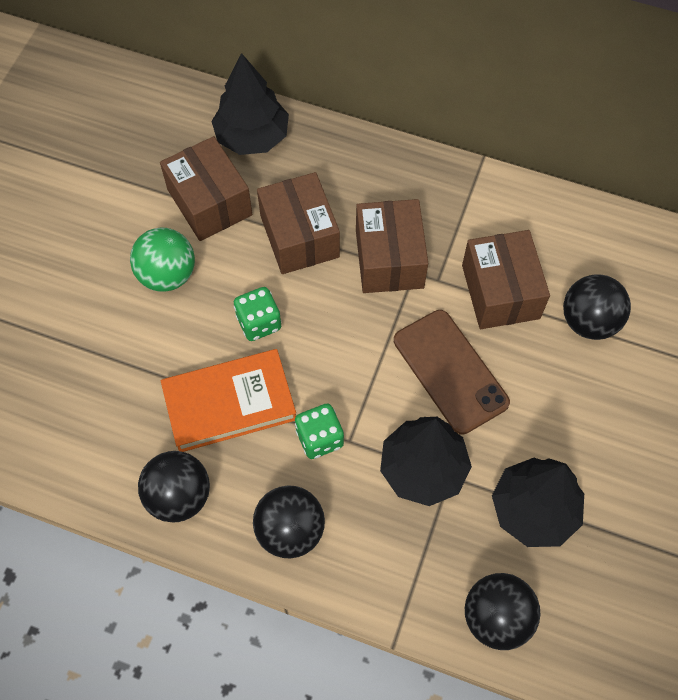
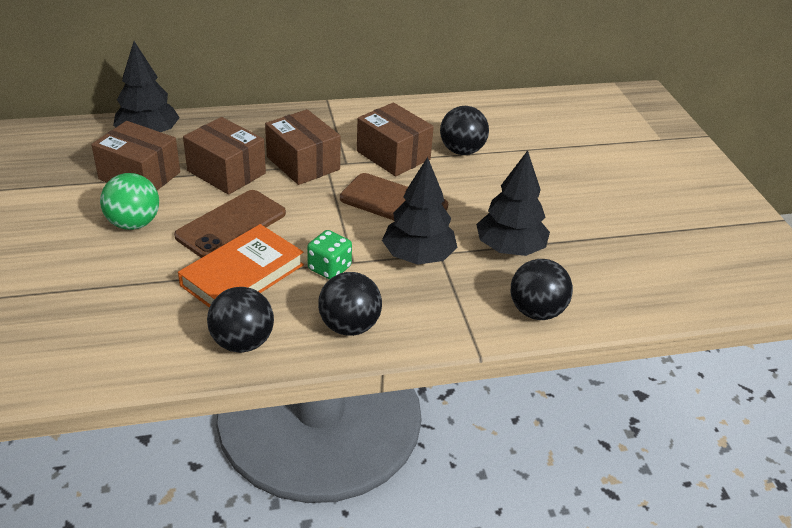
camera: 35 degrees left, 25 degrees down
green dice [234,287,281,341] -> brown phone [174,190,286,258]

